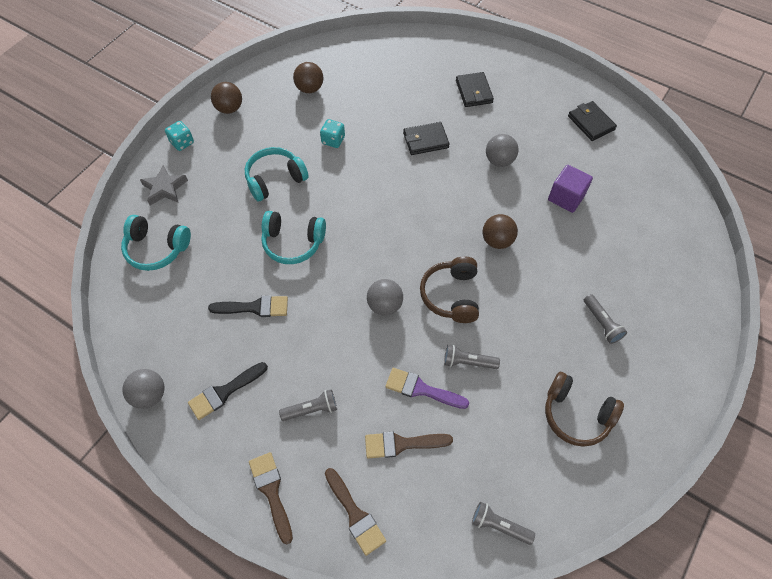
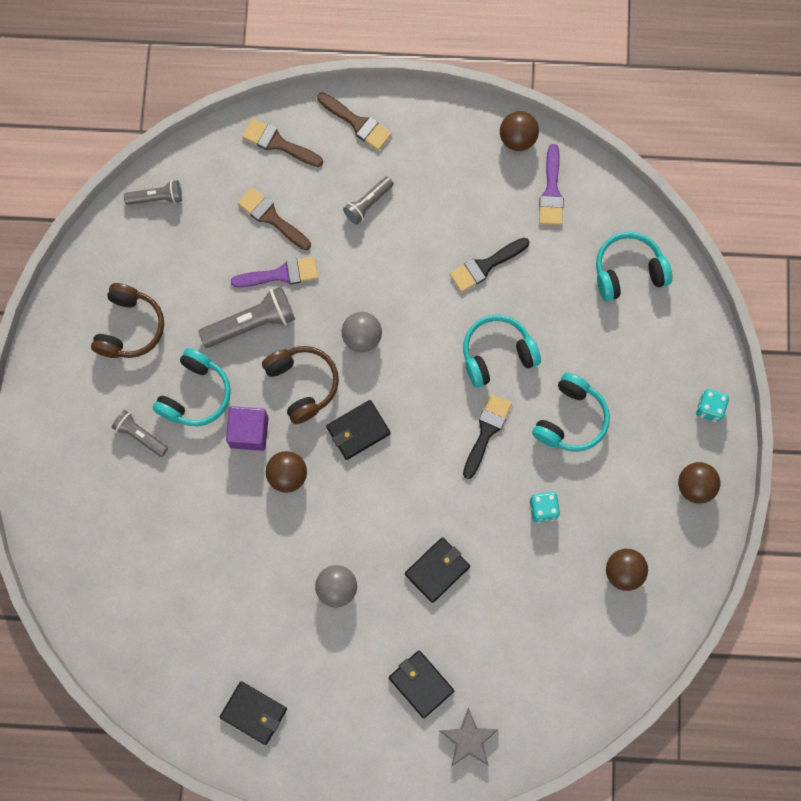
camera: 150 degrees right, 15 degrees up
grey ball [122,369,165,409] -> brown ball [500,111,539,151]
grey star [140,165,188,206] -> grey star moved to [440,708,499,766]
black brush [188,362,268,420] -> black brush moved to [463,394,512,479]
brown brush [365,432,453,459] -> brown brush turned 105 degrees counterclockwise [238,187,311,250]
grey flashlight [444,345,500,369] -> grey flashlight [198,287,295,348], size x1.64
brown headphones [545,372,624,447] -> brown headphones turned 105 degrees clockwise [91,283,164,358]
purple cube [548,165,593,213] -> purple cube moved to [226,406,268,451]
none -> turquoise headphones [153,348,231,426]
none -> black wallet [326,400,391,460]
none -> purple brush [539,144,564,225]

